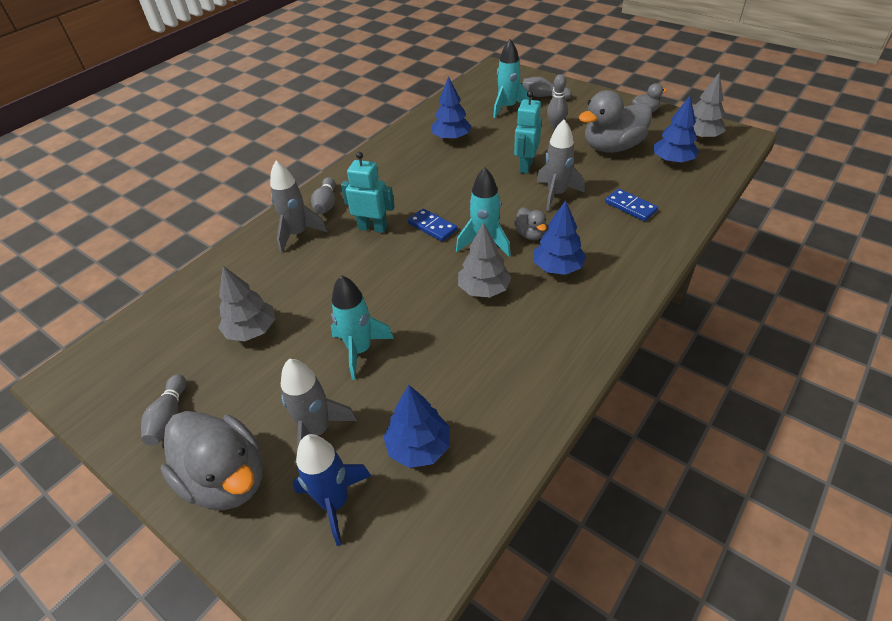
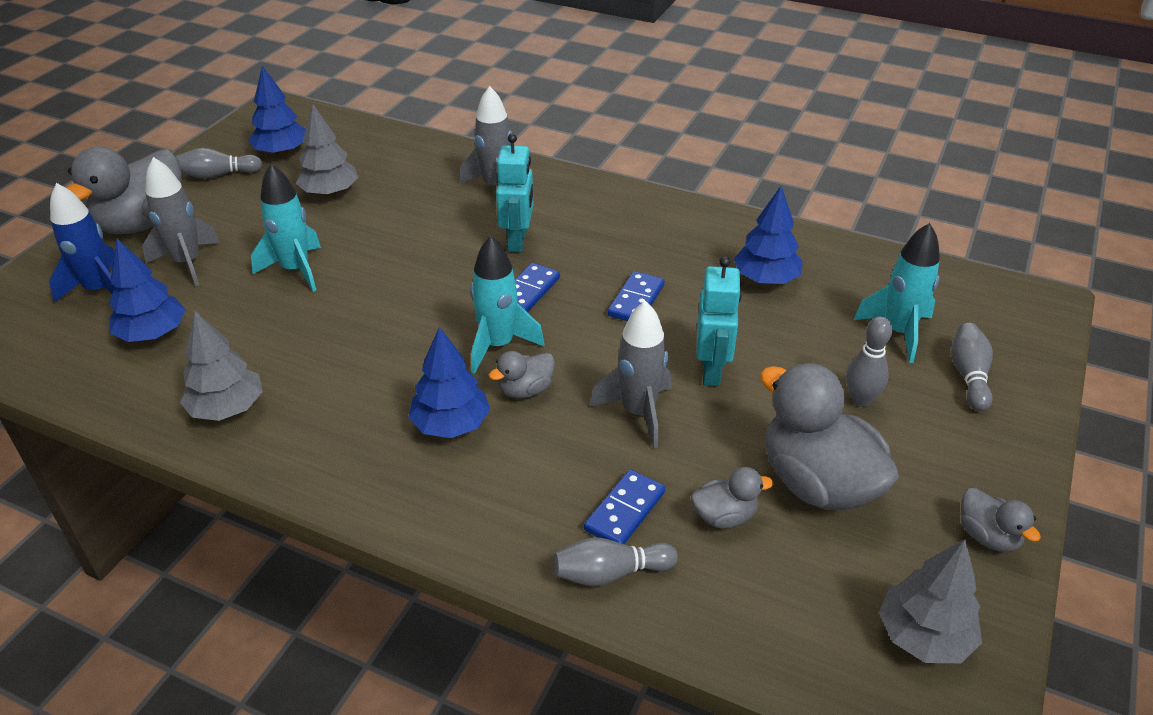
camera: 75 degrees right, 5 degrees down
grey bowling pin [311,177,336,214] -> grey bowling pin moved to [554,538,678,586]
grey tree [458,222,511,298] -> grey tree moved to [180,311,263,421]
turquoise robot [514,91,542,174] -> turquoise robot turned 90 degrees clockwise [696,256,742,386]
blue tree [653,96,699,164] -> blue tree moved to [248,66,306,156]
none -> blue domino [608,271,664,321]
none -> grey duck [691,467,773,529]

